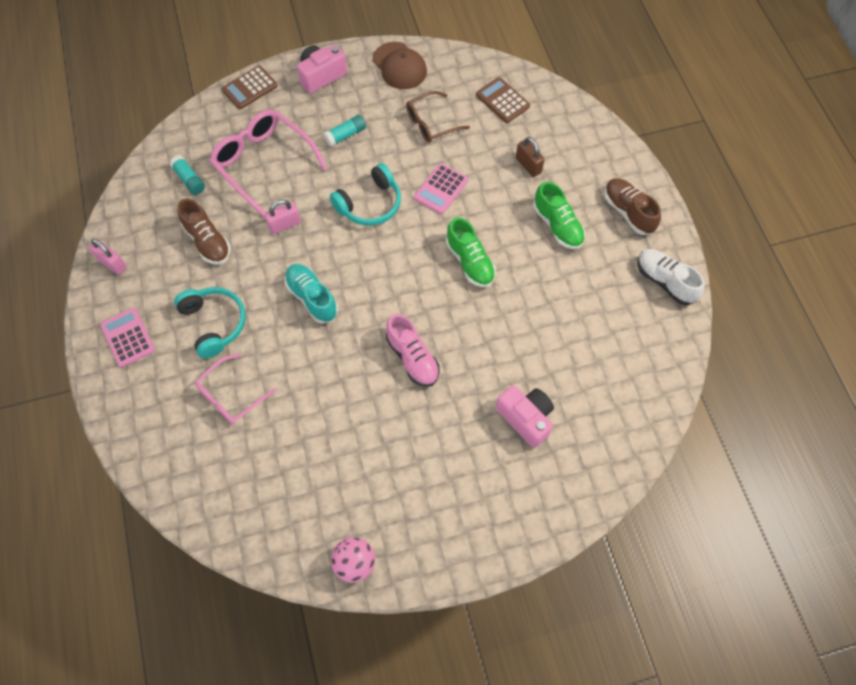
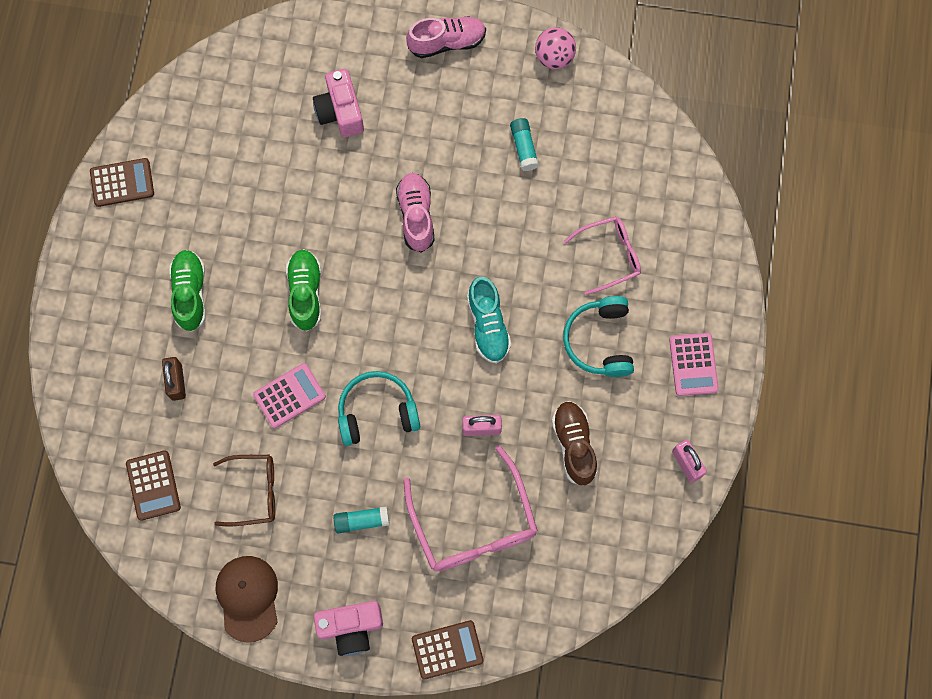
camera: 155 degrees left, 10 degrees up
turquoise glue stick [170,155,205,195] -> turquoise glue stick moved to [510,118,539,171]
brown shoe [604,178,661,235] -> none
white shoe [638,249,704,305] -> brown calculator [90,158,154,207]
none -> pink shoe [406,16,486,58]

